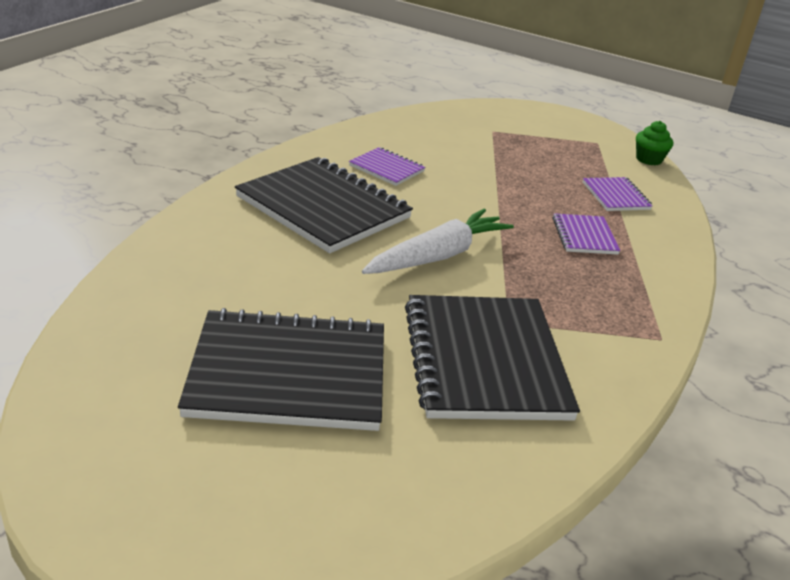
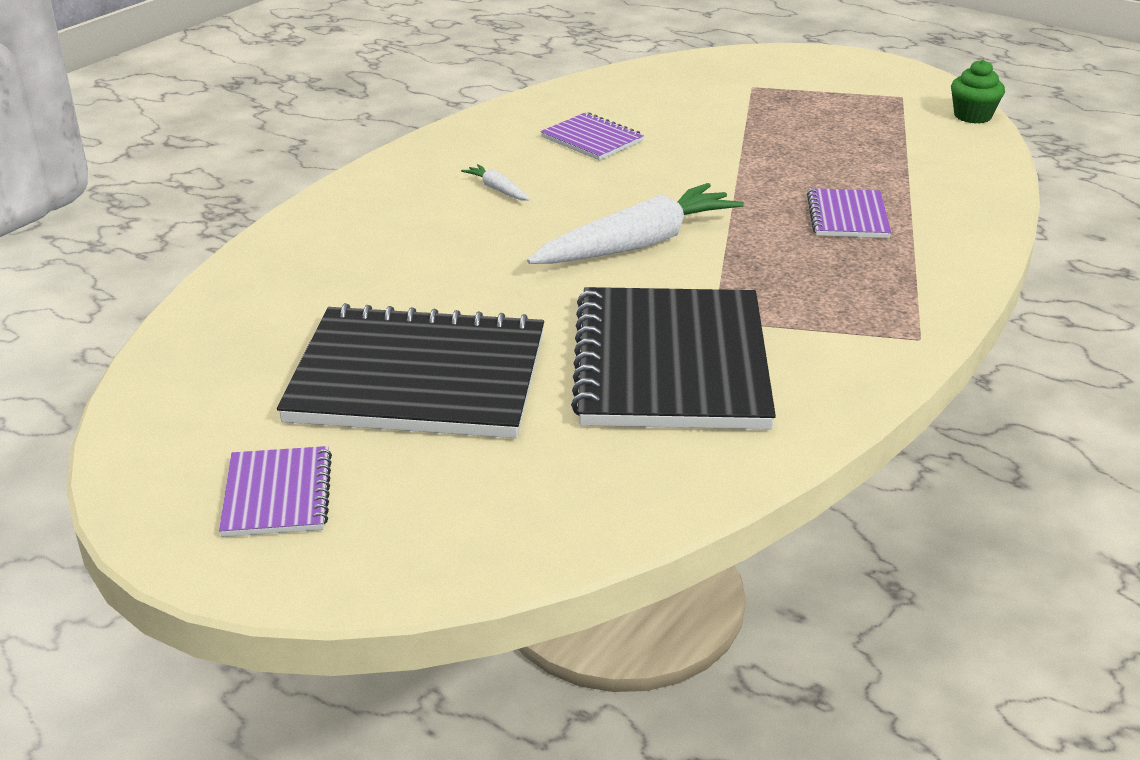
camera: 10 degrees right, 0 degrees up
black notebook [235,157,413,253] -> white carrot [461,164,530,201]
purple notebook [583,177,653,211] -> purple notebook moved to [219,446,332,537]

